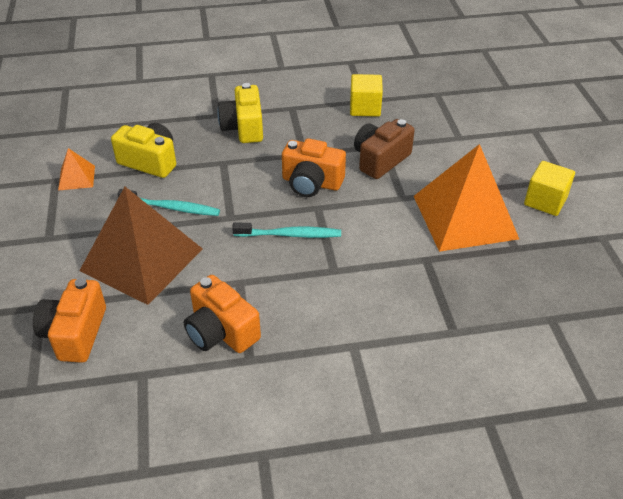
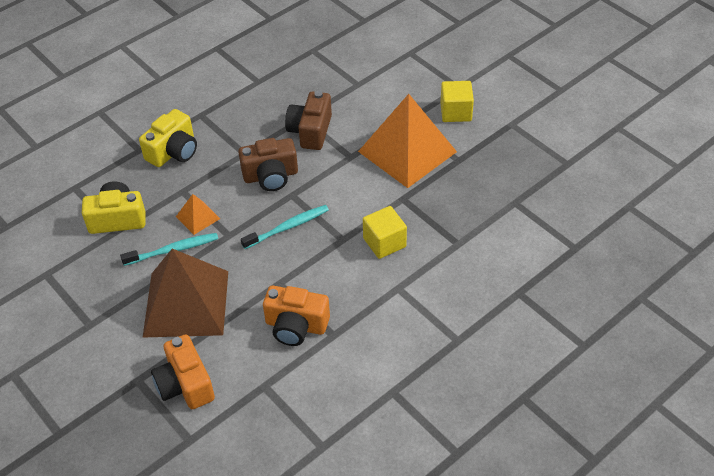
camera: 30 degrees left, 5 degrees up
orange pyramid [58,148,95,191] -> orange pyramid moved to [176,194,220,235]
yellow camera [217,83,263,143] -> yellow camera turned 105 degrees counterclockwise [139,109,197,167]
orange camera [282,138,346,197] -> brown camera [238,138,298,191]
yellow cube [350,74,383,117] -> yellow cube moved to [363,206,407,259]

